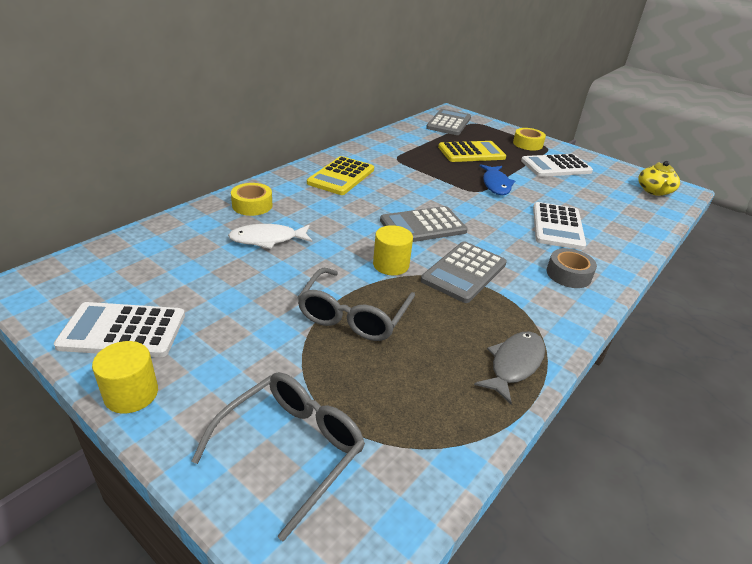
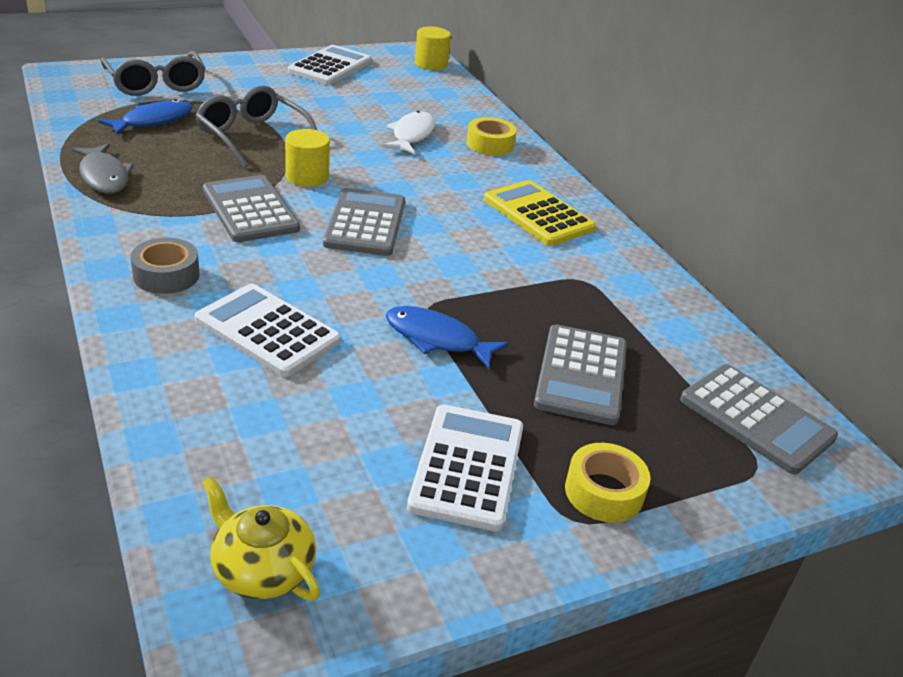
camera: 115 degrees right, 0 degrees up
yellow cylinder [92,341,158,414] -> yellow cylinder moved to [415,26,451,70]
yellow calculator [438,141,506,162] -> grey calculator [534,325,627,425]
none -> blue fish [98,99,193,135]

